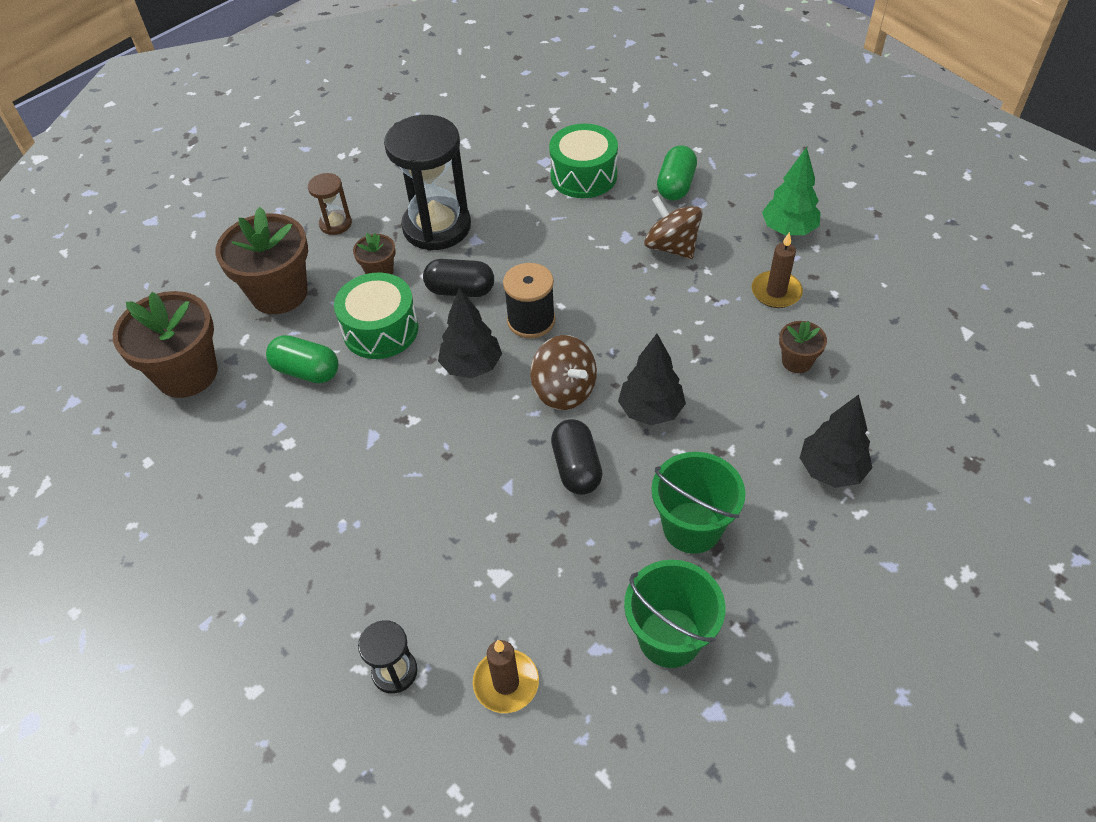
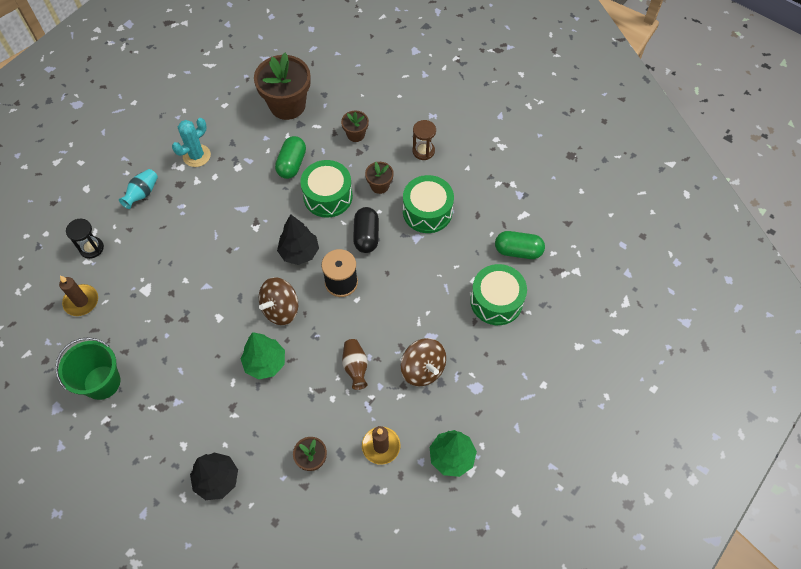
camera: 80 degrees right, 10 degrees up
brown flower pot [215,207,308,314] -> brown flower pot [341,110,369,142], size x0.49
black hourglass [384,115,471,251] -> green drum [403,175,454,233]
black capsule [551,419,603,495] -> none
black tree [618,334,686,425] -> green tree [241,332,285,380]
brown spinning top [644,196,703,259] -> brown spinning top turned 105 degrees clockwise [401,338,446,386]
green bucket [651,452,745,554] -> none
green capsule [657,145,697,201] -> green capsule moved to [495,231,545,259]
none -> turquoise vase [119,169,158,209]
none -> turquoise cactus [172,118,211,167]
none -> brown vase [342,339,368,390]

